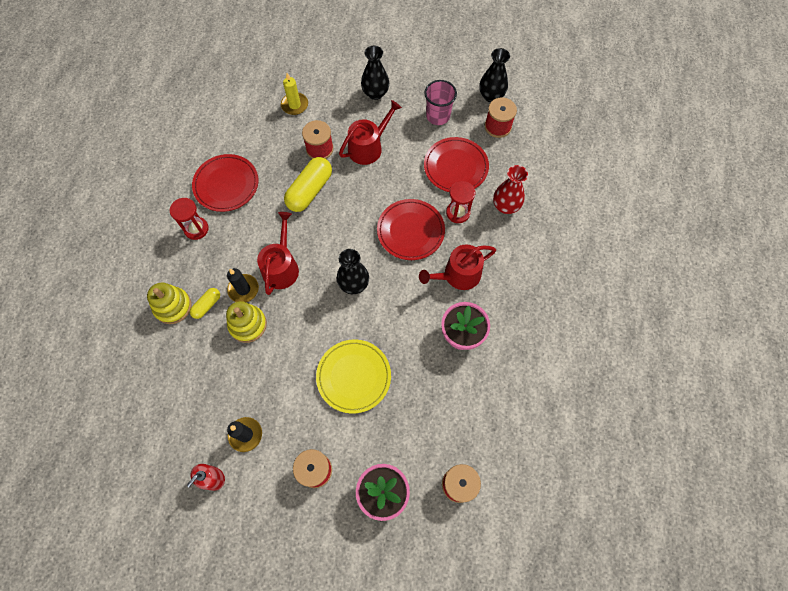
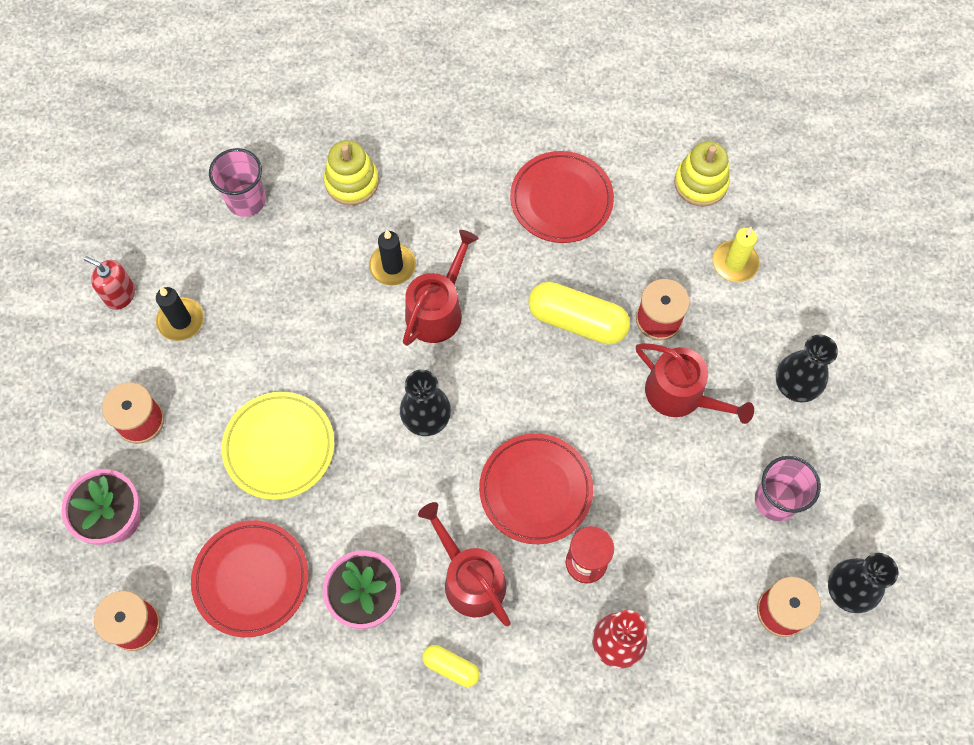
camera: 80 degrees right, 0 degrees up
red hourglass [170,198,209,240] -> none
yellow capsule [190,288,220,319] -> yellow capsule moved to [423,645,480,687]
yellow stacking toy [226,301,267,343] -> yellow stacking toy moved to [674,141,730,207]
red watering can [257,212,299,295] -> red watering can turned 60 degrees counterclockwise [403,230,479,346]
red plate [424,137,489,192] -> red plate moved to [191,520,309,637]
none -> pink cup [209,148,266,217]

